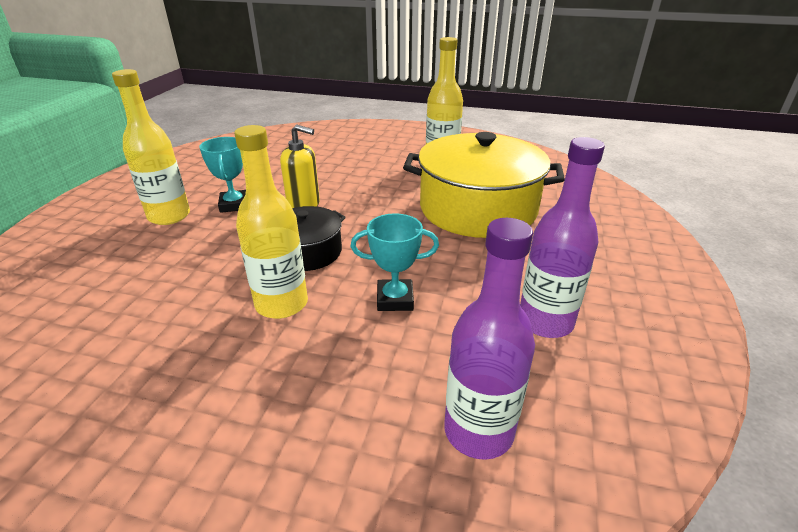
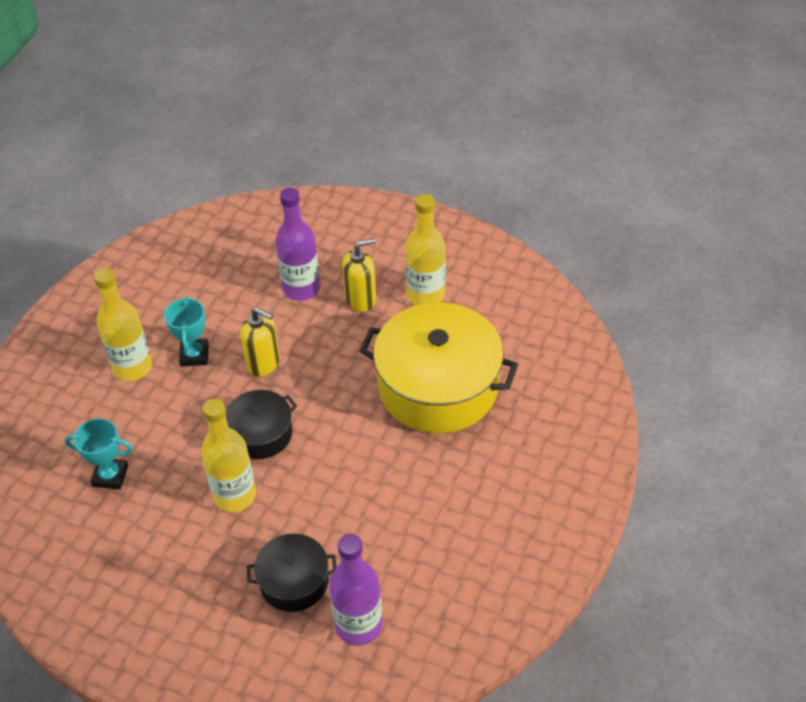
camera: 10 degrees right, 15 degrees up
turquoise trophy [351,213,439,311] -> turquoise trophy moved to [64,418,133,489]
purple bottle [520,137,605,338] -> purple bottle moved to [275,188,320,301]
none -> black pot [247,533,337,612]
none -> yellow soap dispenser [342,238,376,312]

